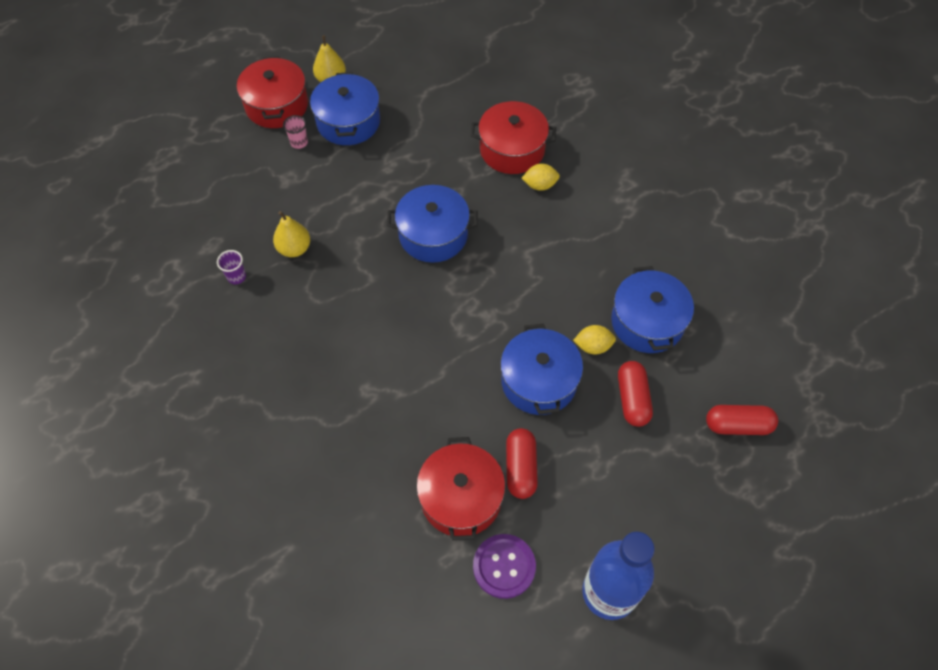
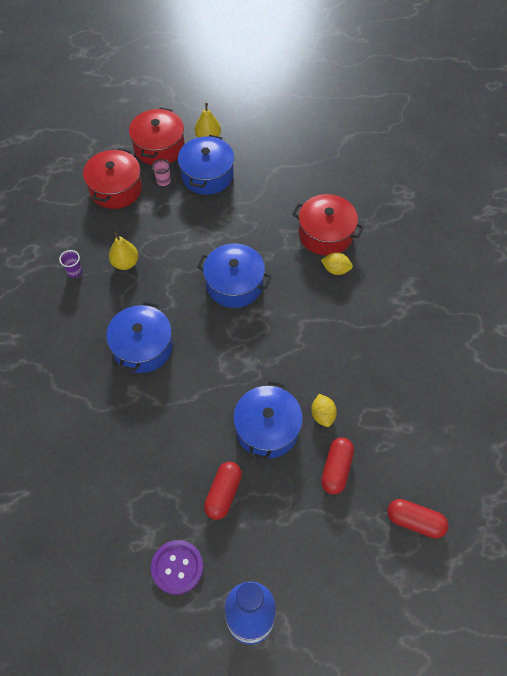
camera: 20 degrees right, 0 degrees up
red pot [416,437,505,541] -> red pot moved to [83,148,142,209]
yellow lemon [573,325,616,355] -> yellow lemon turned 60 degrees clockwise [311,394,337,427]
blue pot [611,266,694,353] -> blue pot moved to [106,301,173,373]

